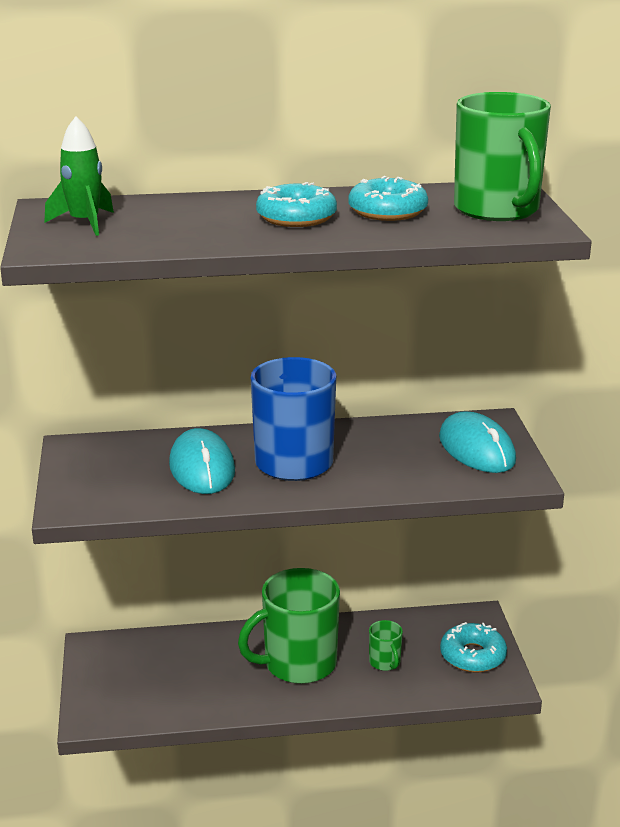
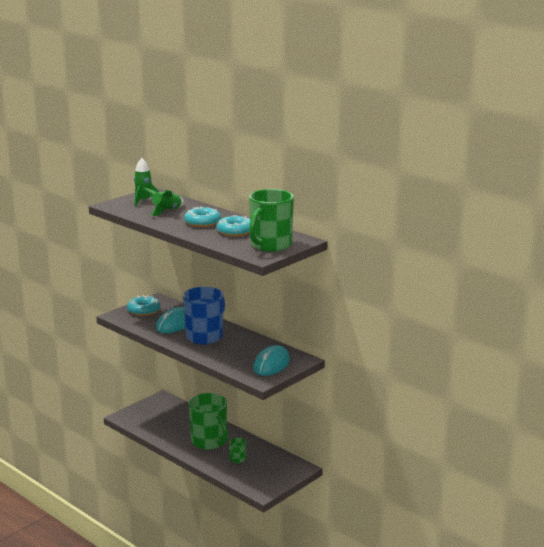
camera: 50 degrees right, 5 degrees down
green mug [238,568,340,684] -> green mug turned 150 degrees counterclockwise [189,393,228,450]
turquoise donut [440,622,507,673] -> turquoise donut moved to [127,296,160,316]
none -> green rocket [143,187,184,216]

